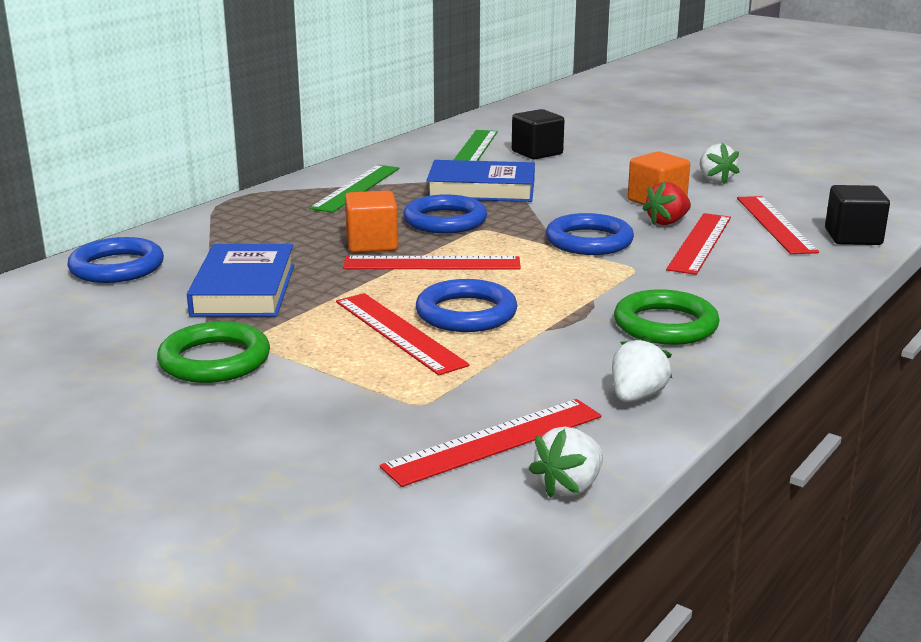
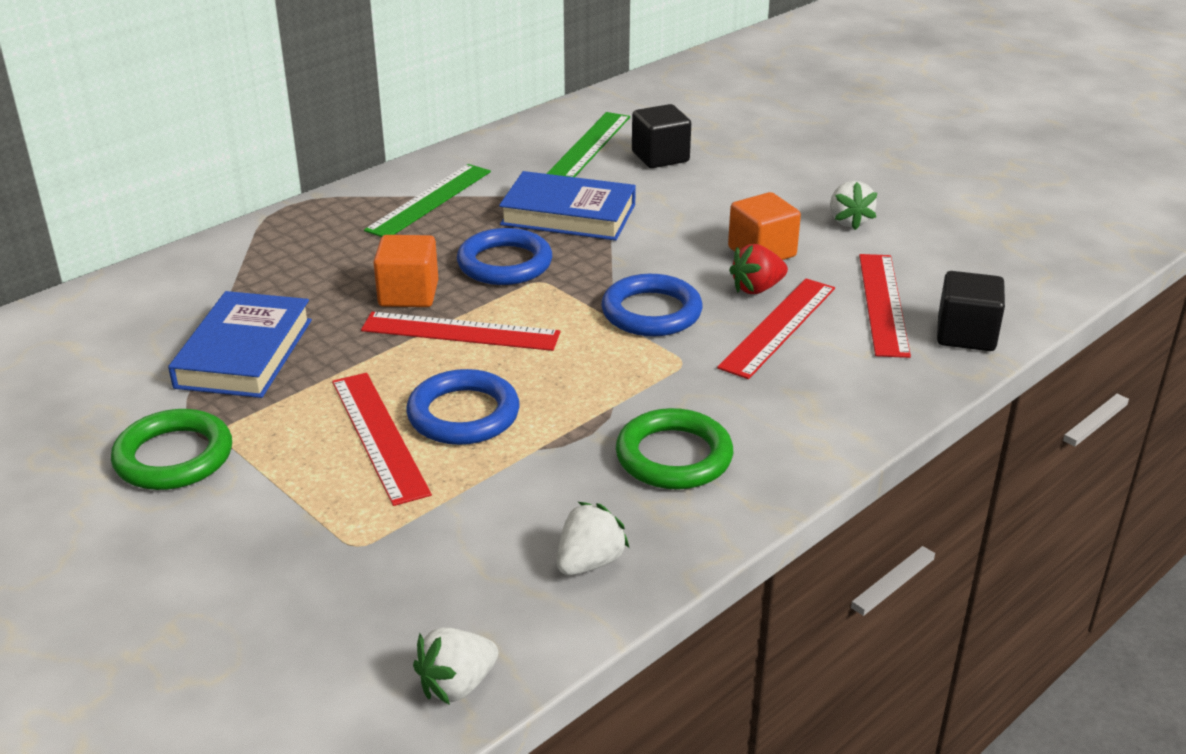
camera: 10 degrees right, 10 degrees up
blue ring [68,237,164,283] -> none
red ruler [380,399,602,487] -> none

